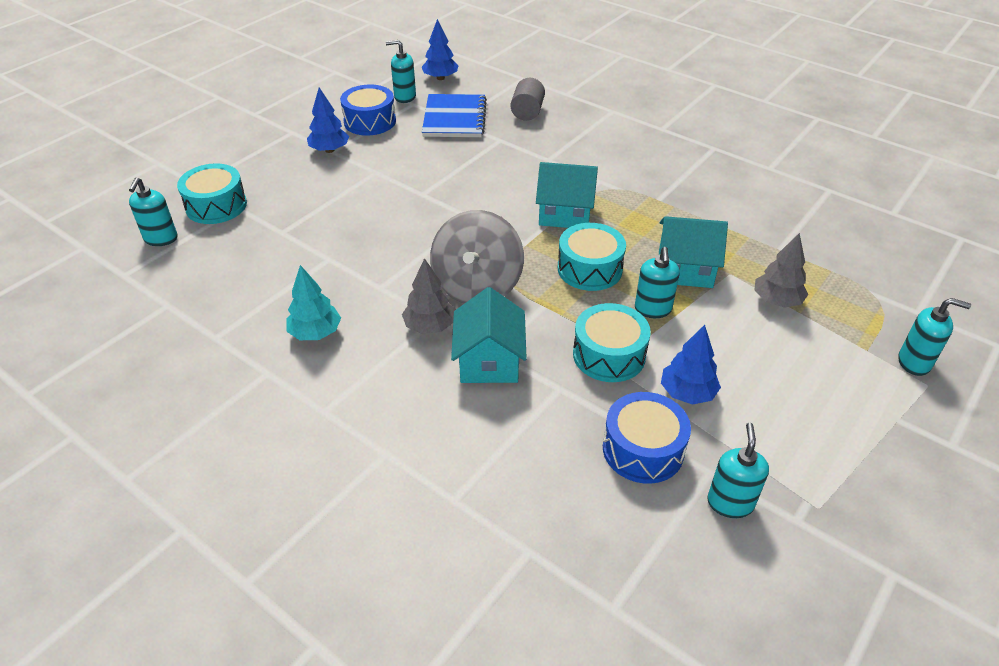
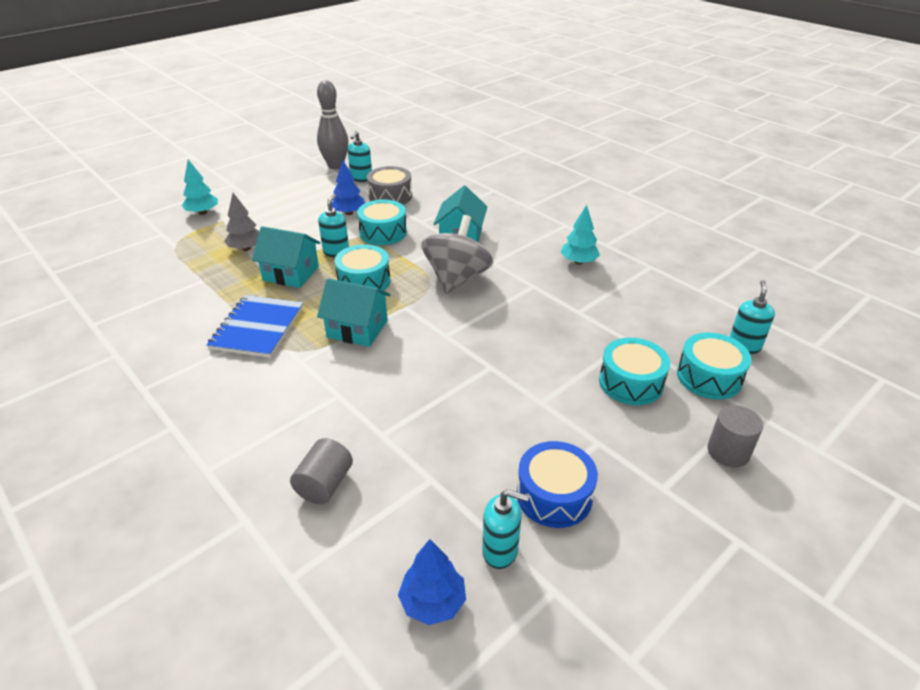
camera: 170 degrees left, 5 degrees down
blue tree [307,88,349,153] -> none
grey tree [402,258,456,334] -> none
blue notebook [422,94,487,137] -> blue notebook moved to [207,295,303,358]
blue drum [603,392,691,484] -> grey drum [367,166,412,205]
turquoise soap dispenser [898,298,971,376] -> turquoise tree [182,160,218,215]
none -> grey bowling pin [317,80,349,169]
none -> turquoise drum [599,338,670,405]
none -> grey cylinder [707,405,763,467]

